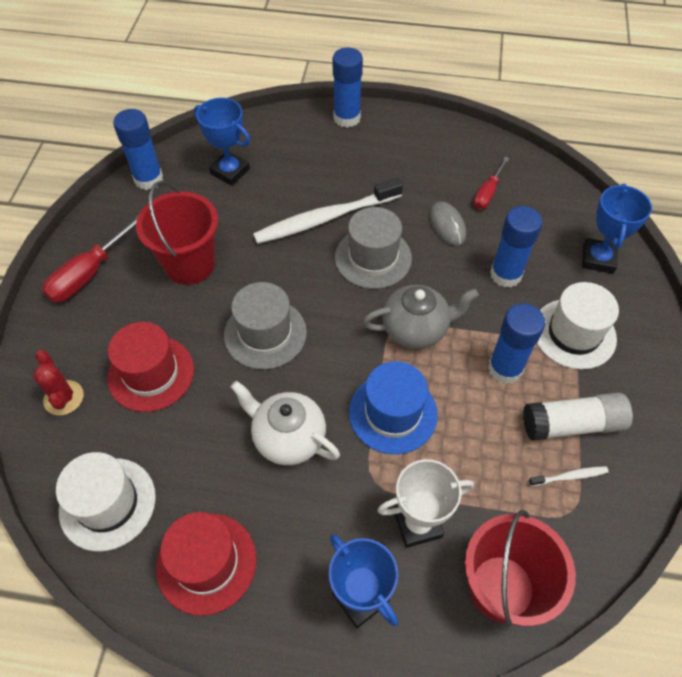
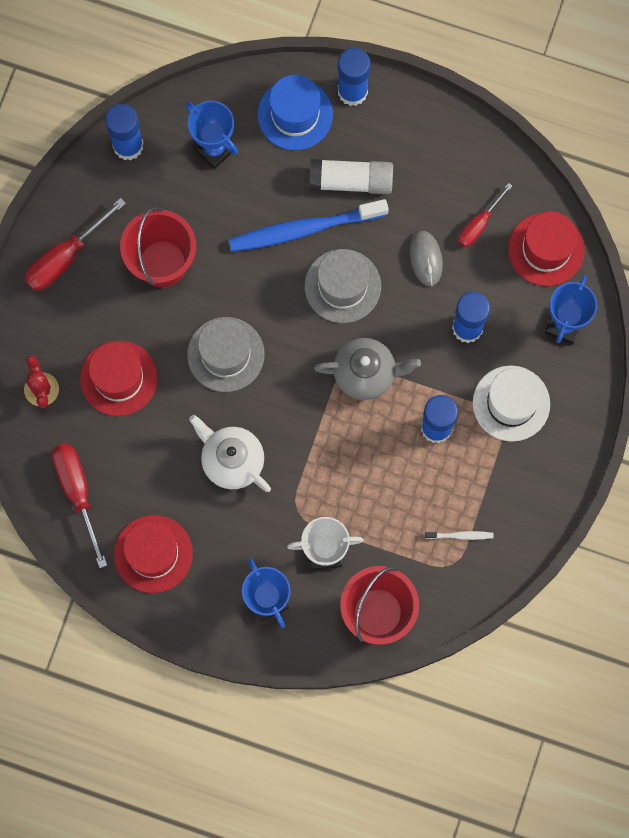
camera: 10 degrees right, 20 degrees up
white hat [56,452,156,551] -> red screwdriver [52,443,107,568]
white toothbrush [253,178,403,244] -> blue toothbrush [228,199,389,252]
blue hat [349,361,438,454] -> blue hat moved to [258,75,333,150]
white glue stick [523,393,633,441] -> white glue stick moved to [309,159,393,194]
none -> red hat [508,212,585,286]

